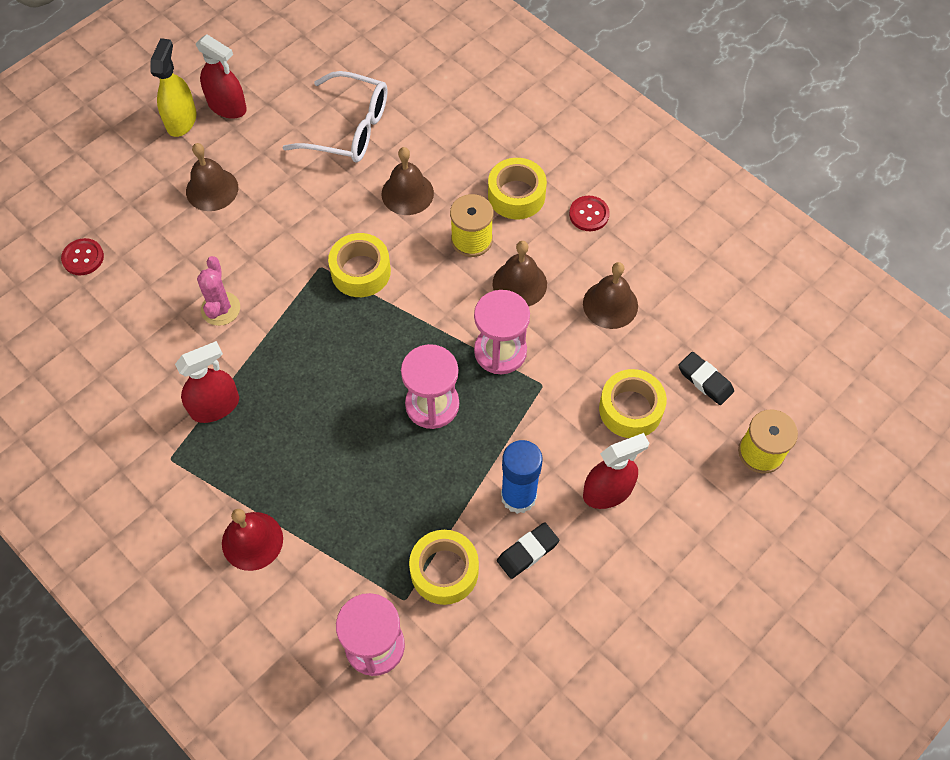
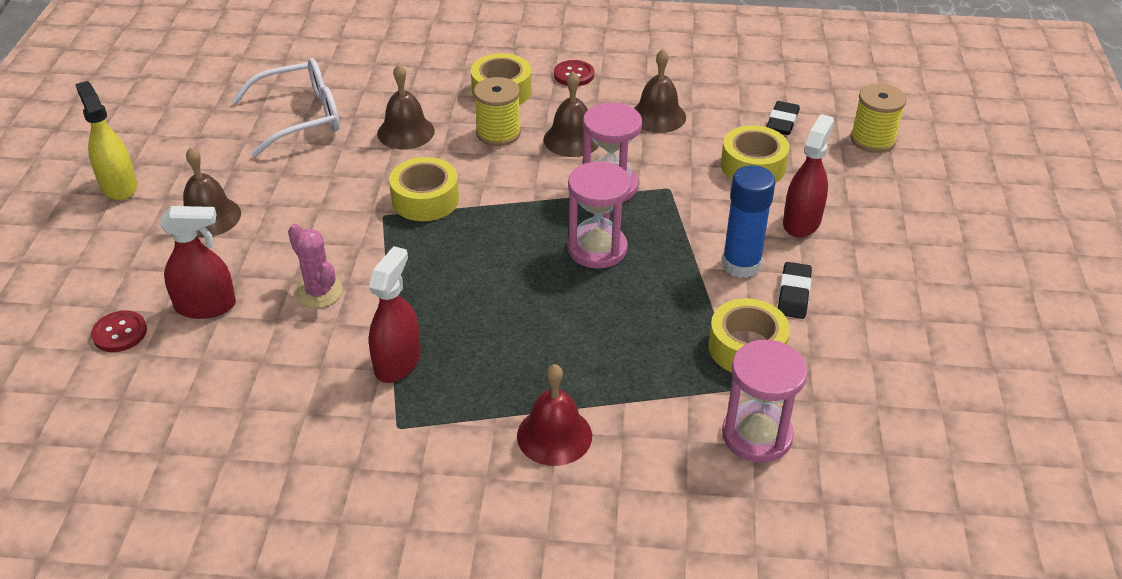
camera: 40 degrees left, 20 degrees down
red spray bottle [196,34,247,119] -> red spray bottle moved to [160,206,236,319]
black eraser [678,352,734,405] -> black eraser turned 75 degrees counterclockwise [766,101,800,135]

